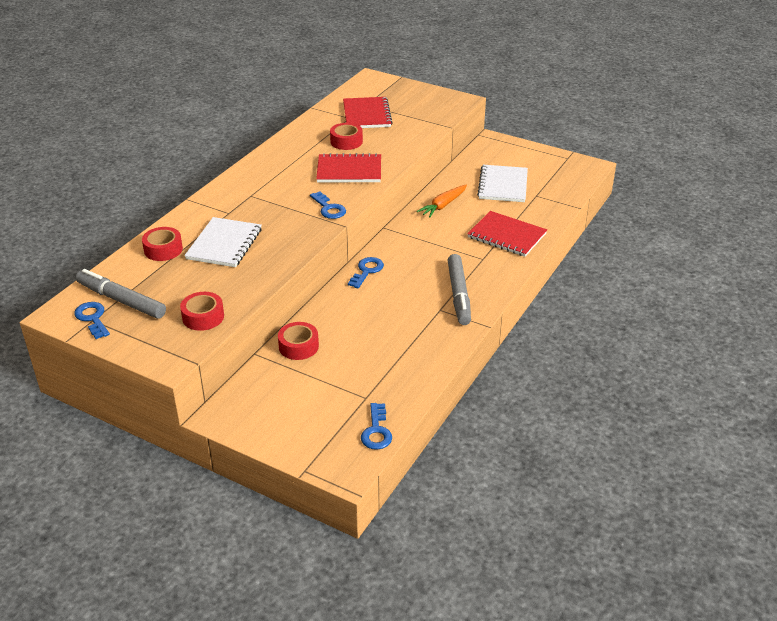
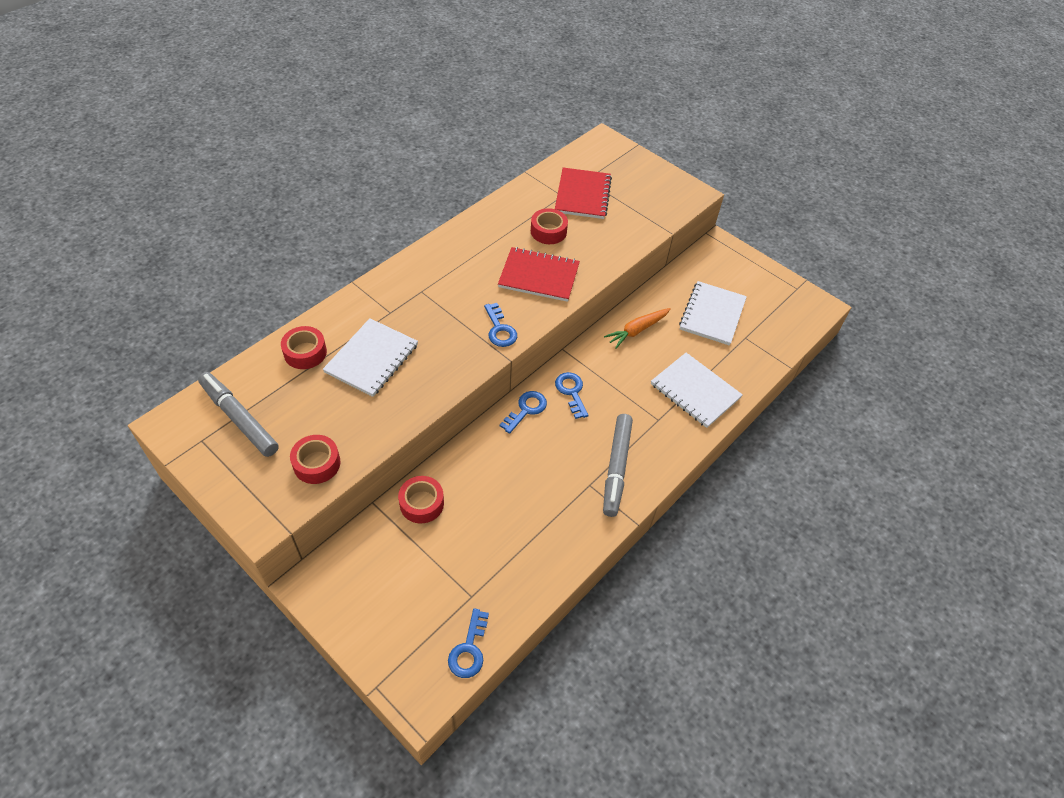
camera: 10 degrees right, 15 degrees up
blue key [74,302,110,339] -> blue key moved to [555,372,589,419]
red notebook [467,211,547,257] -> white notebook [651,352,743,428]

